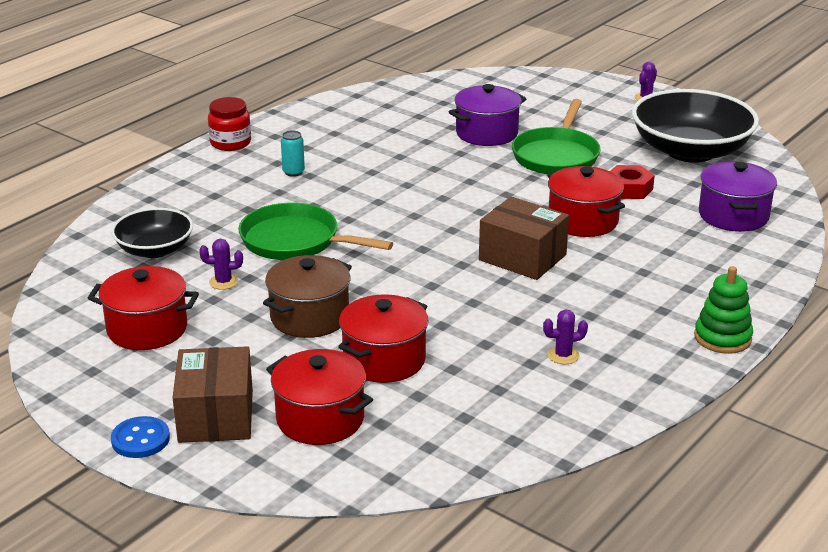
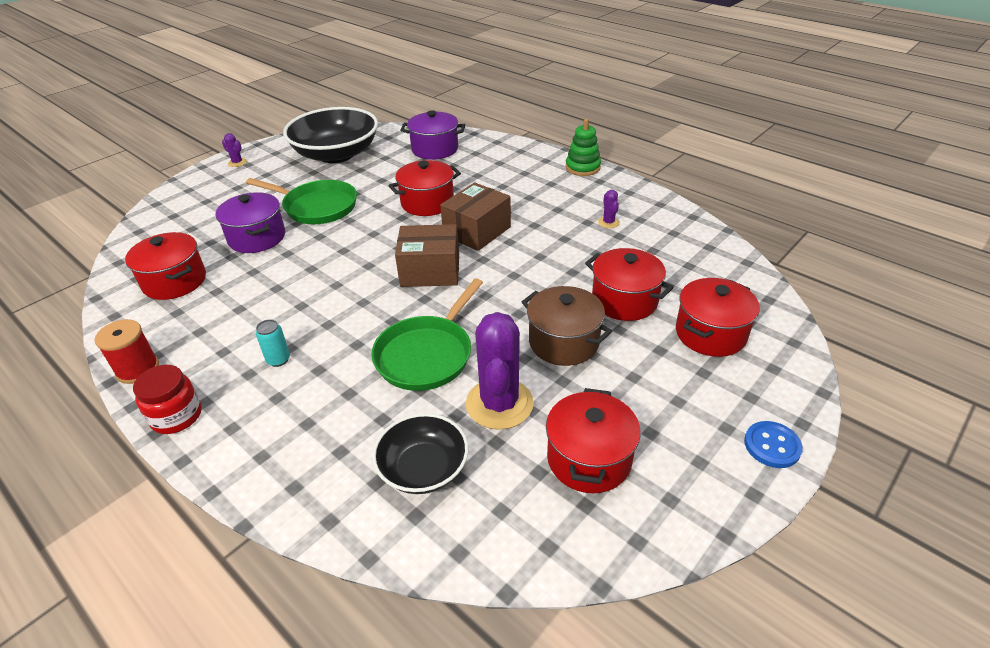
camera: 85 degrees left, 10 degrees up
brown box [172,346,253,443] -> brown box moved to [395,224,459,287]
purple cactus [199,239,243,290] -> purple cactus [466,312,534,430], size x2.29
red nut [610,165,655,199] -> none
none -> red spool [95,319,159,384]
none -> red pot [125,232,206,300]

